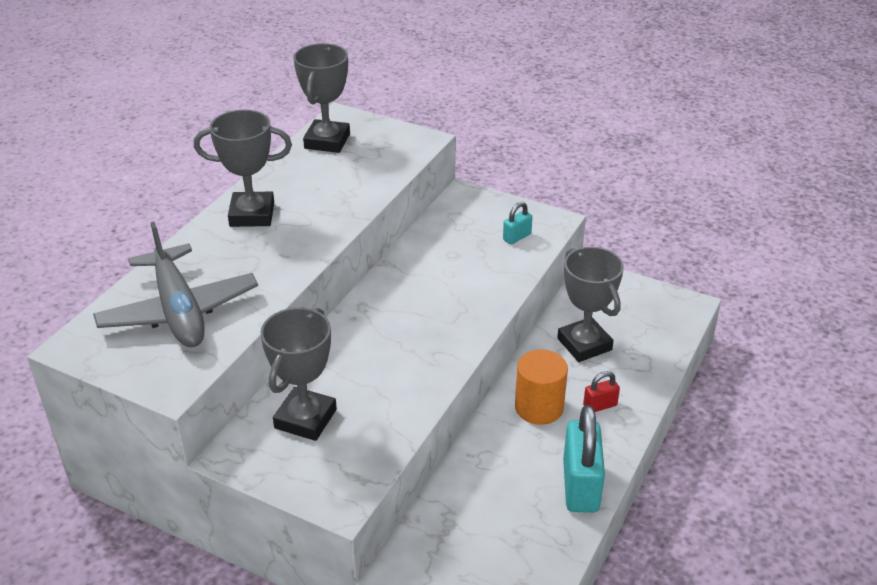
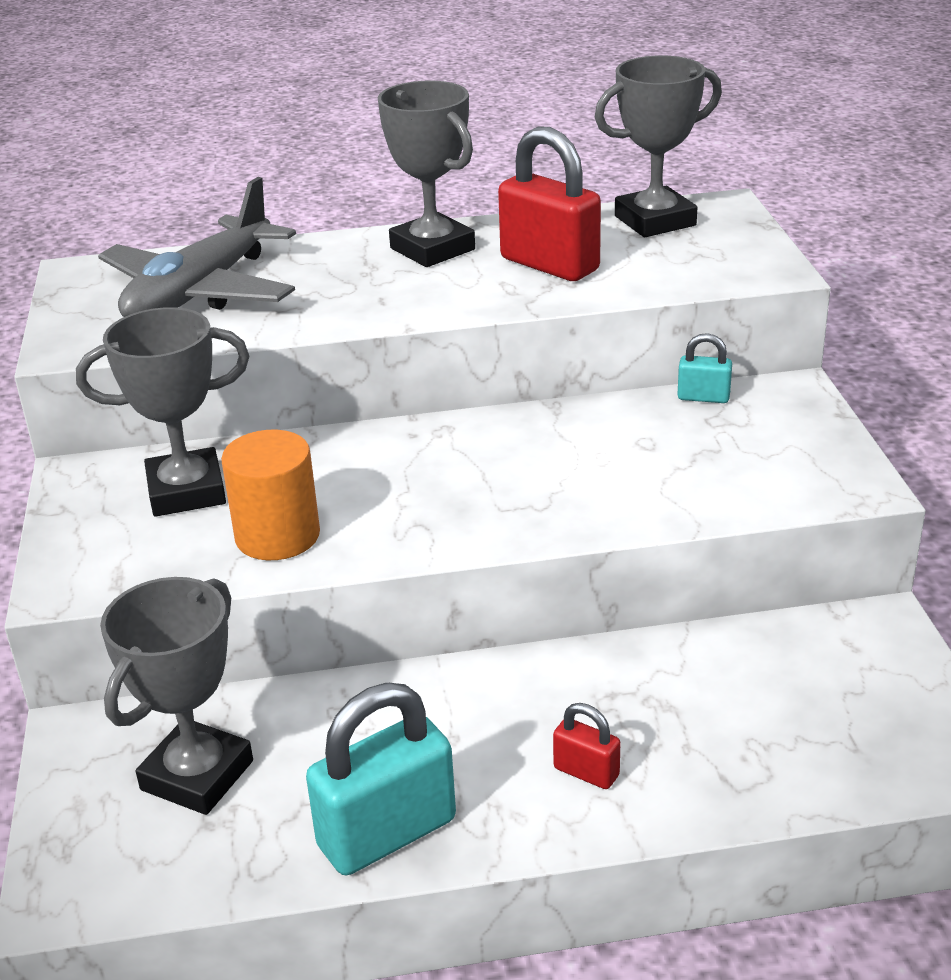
camera: 55 degrees right, 5 degrees down
turquoise padlock [503,202,532,244] -> turquoise padlock moved to [677,333,732,403]
orange cylinder [515,350,568,425] -> orange cylinder moved to [221,430,320,560]
grey trophy [557,247,624,362] -> grey trophy moved to [100,577,253,815]
none -> red padlock [498,127,601,281]

